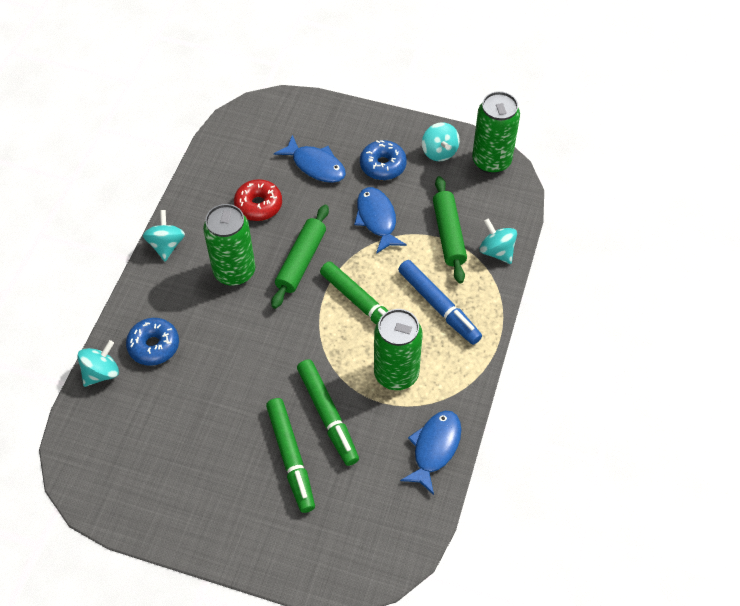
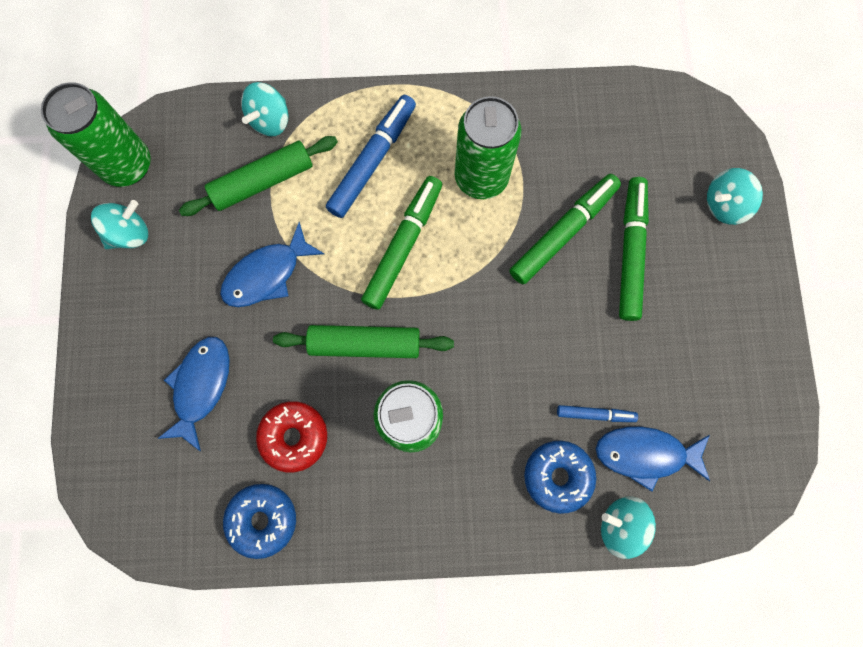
camera: 110 degrees left, 20 degrees up
turquoise spinning top [143,210,185,261] -> turquoise spinning top moved to [707,168,763,225]
green marker [266,398,315,513] -> green marker turned 45 degrees counterclockwise [619,177,649,321]
blue donut [360,140,407,180] -> blue donut moved to [223,484,296,559]
blue fish [400,410,462,495] -> blue fish moved to [596,426,710,492]
none -> blue marker [557,405,638,422]

